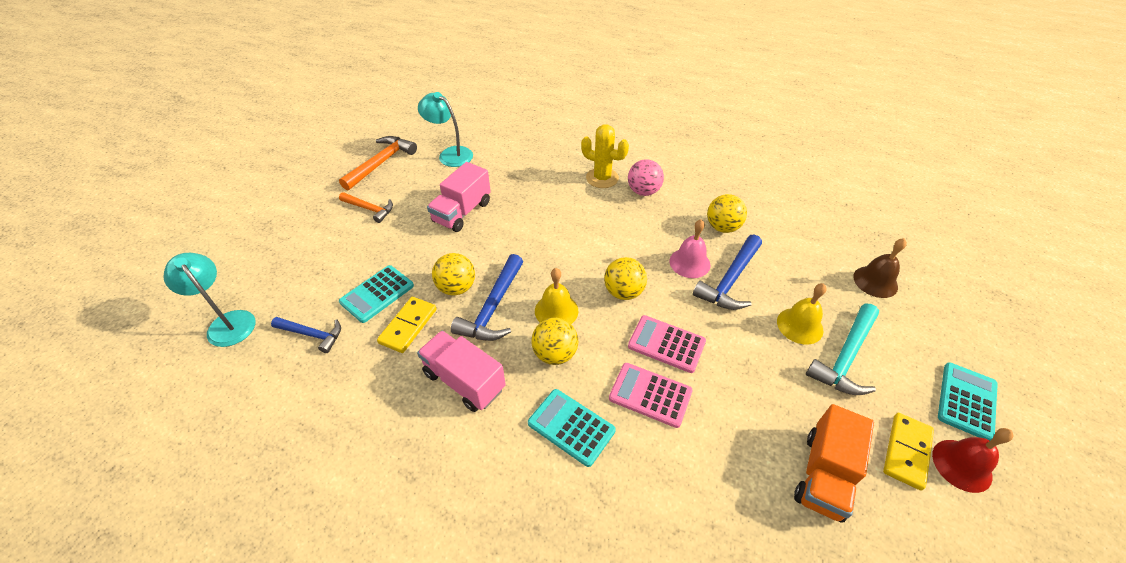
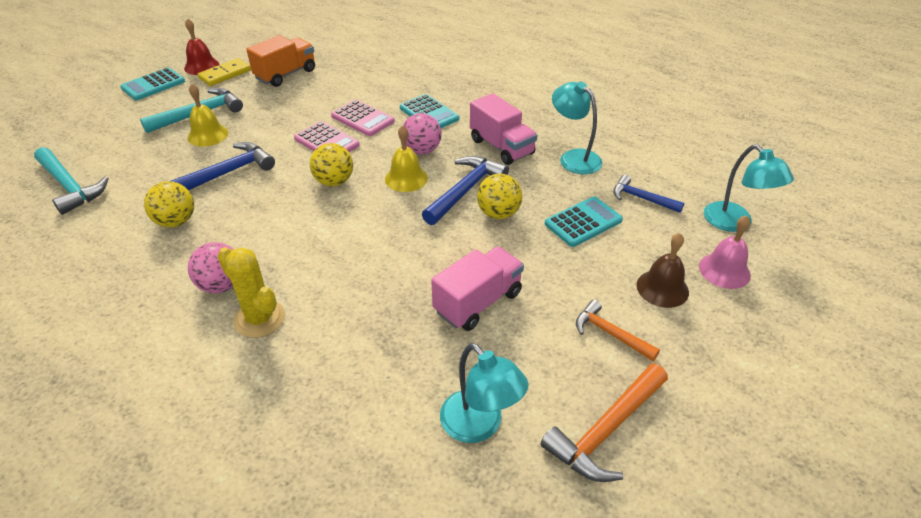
camera: 165 degrees left, 5 degrees down
yellow domino [377,297,437,353] -> none
yellow ball [532,318,578,365] -> pink ball [403,113,442,155]
pink bell [670,219,711,278] -> pink bell moved to [699,215,751,289]
brown bell [853,238,907,298] -> brown bell moved to [637,233,689,308]
none -> turquoise hammer [34,147,109,215]
none -> turquoise lamp [552,82,603,174]

